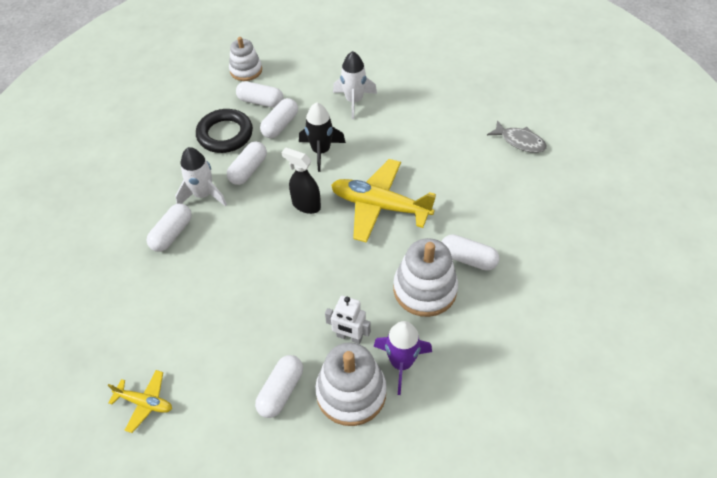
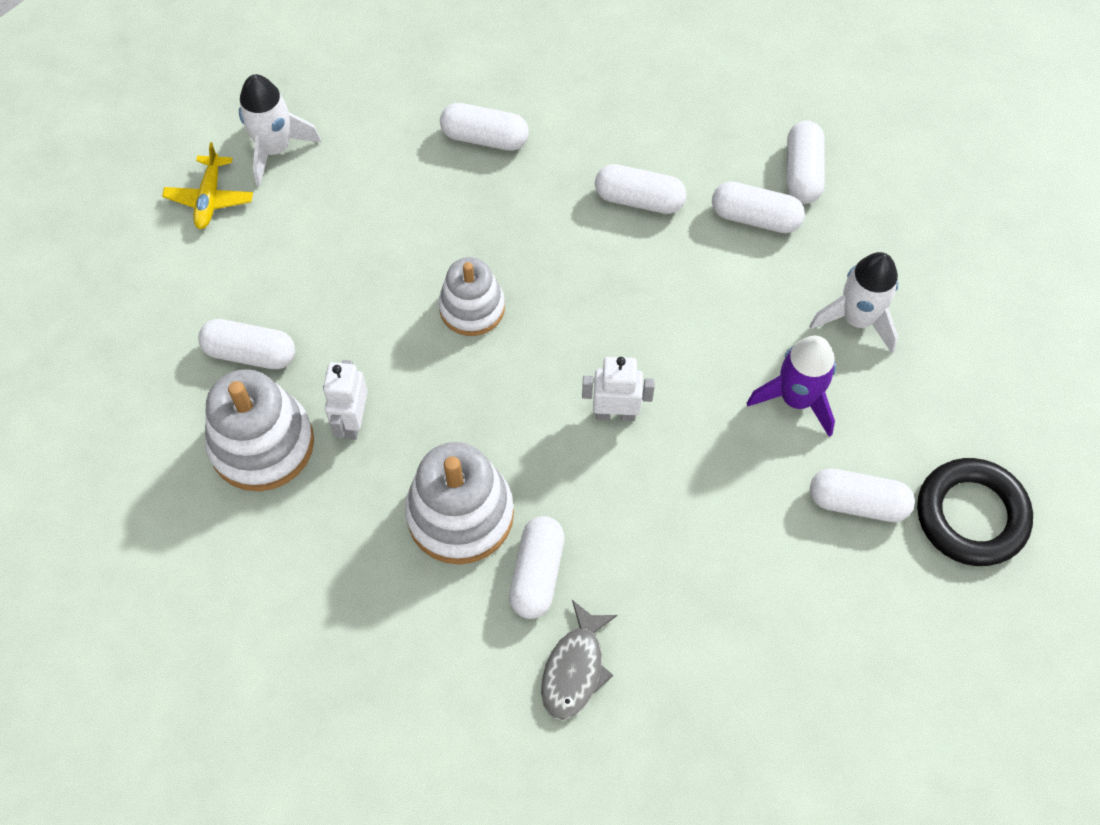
camera: 75 degrees right, 10 degrees up
white rocket [175,147,227,207] -> white rocket moved to [239,74,321,186]
black ring [196,109,253,153] -> black ring moved to [917,458,1033,566]
white stacking toy [229,37,262,81] -> white stacking toy moved to [438,257,505,336]
black spray bottle [281,148,321,214] -> none
black rocket [299,102,346,172] -> none
yellow plane [331,159,436,243] -> white robot [582,357,655,421]
purple rocket [373,321,432,395] -> purple rocket moved to [747,336,836,437]
grey fish [487,120,547,153] -> grey fish moved to [541,600,617,720]
none -> white capsule [810,468,915,522]

